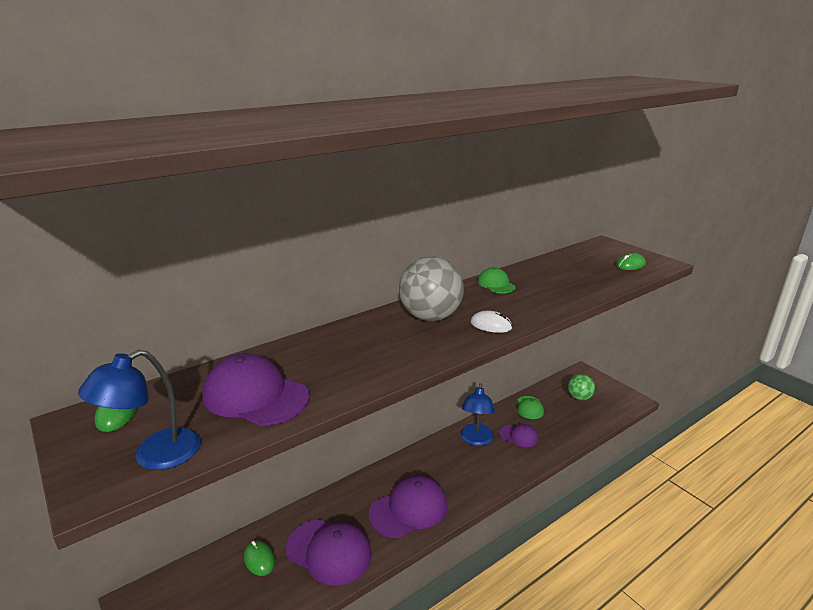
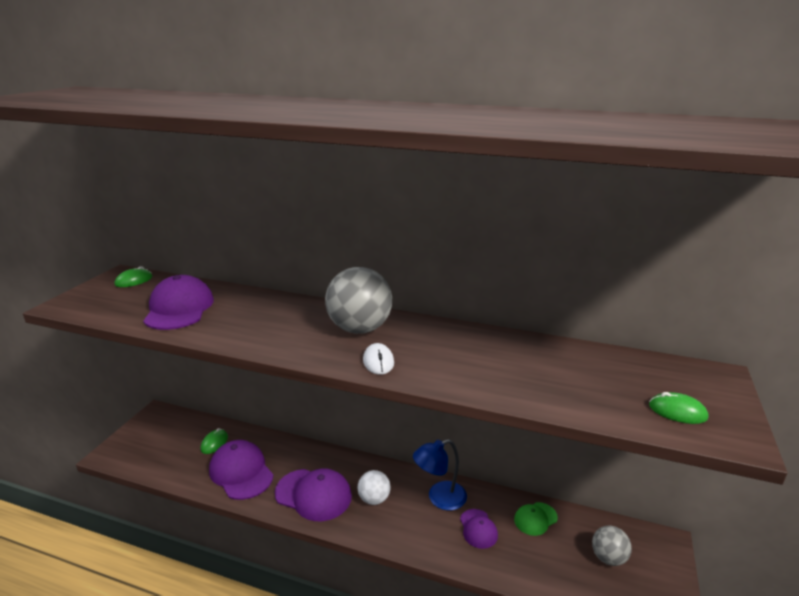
camera: 55 degrees right, 0 degrees up
blue lamp [78,350,201,470] -> none
purple cap [286,519,372,586] -> purple cap turned 150 degrees clockwise [209,440,274,500]
green cap [477,267,516,293] -> none
green ball [568,374,595,400] -> grey ball [592,525,632,566]
none -> white ball [358,470,391,505]

